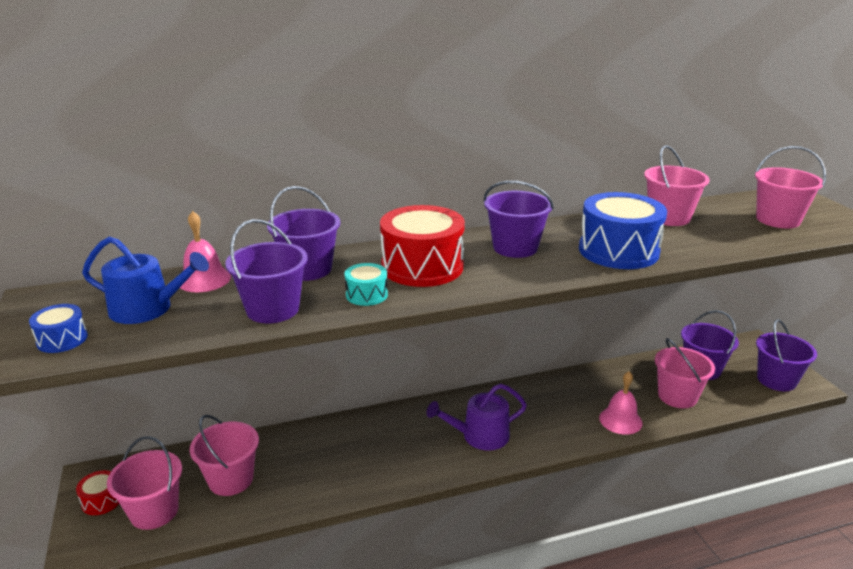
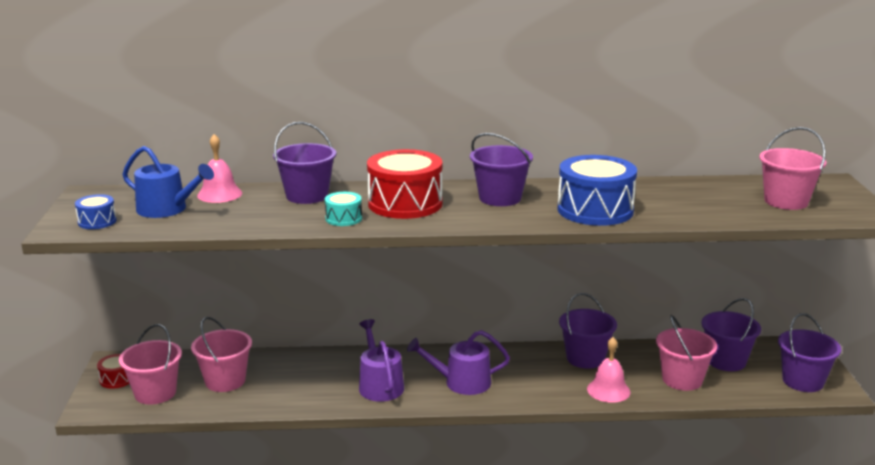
camera: 15 degrees right, 5 degrees down
purple bucket [225,219,308,323] -> purple bucket moved to [559,293,617,369]
pink bucket [644,145,710,226] -> none
none -> purple watering can [359,319,404,402]

